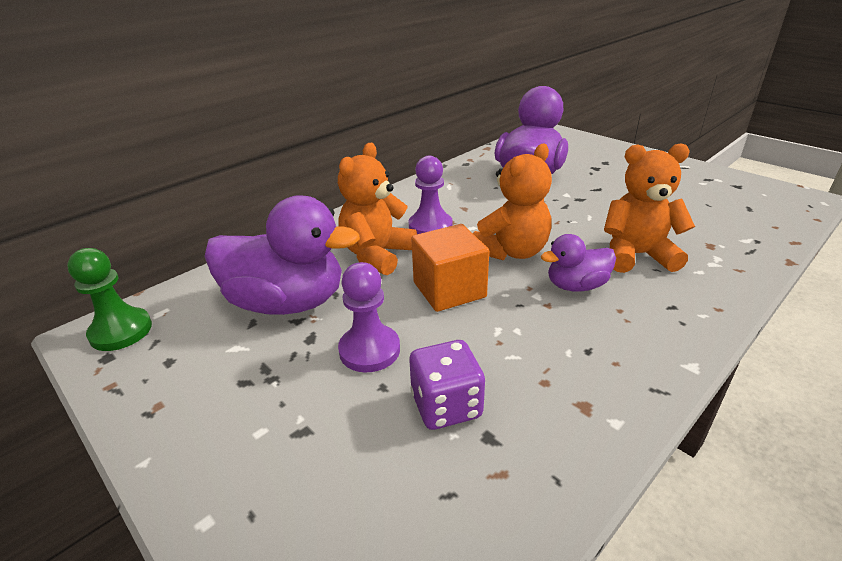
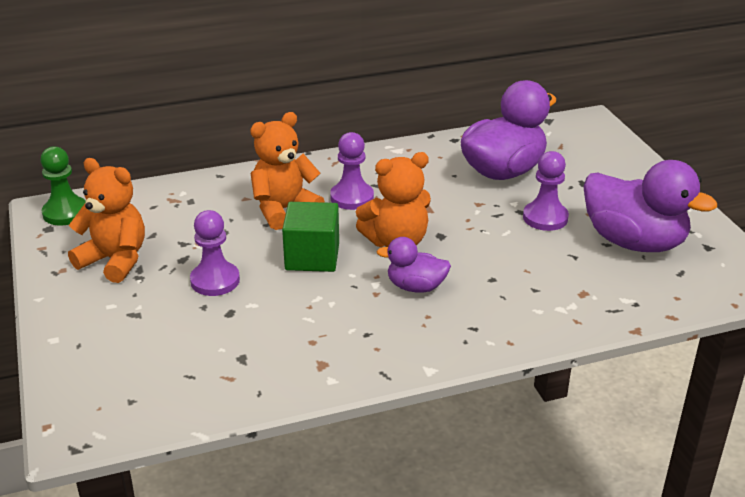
camera: 25 degrees right, 0 degrees up
purple duck [204,195,360,315] -> purple duck moved to [583,160,717,252]
purple dice [410,340,485,430] -> none
orange cube [411,224,489,312] -> green cube [282,202,339,272]
orange teddy bear [604,143,695,273] -> orange teddy bear moved to [68,158,145,283]
none -> purple pawn [523,151,569,231]

